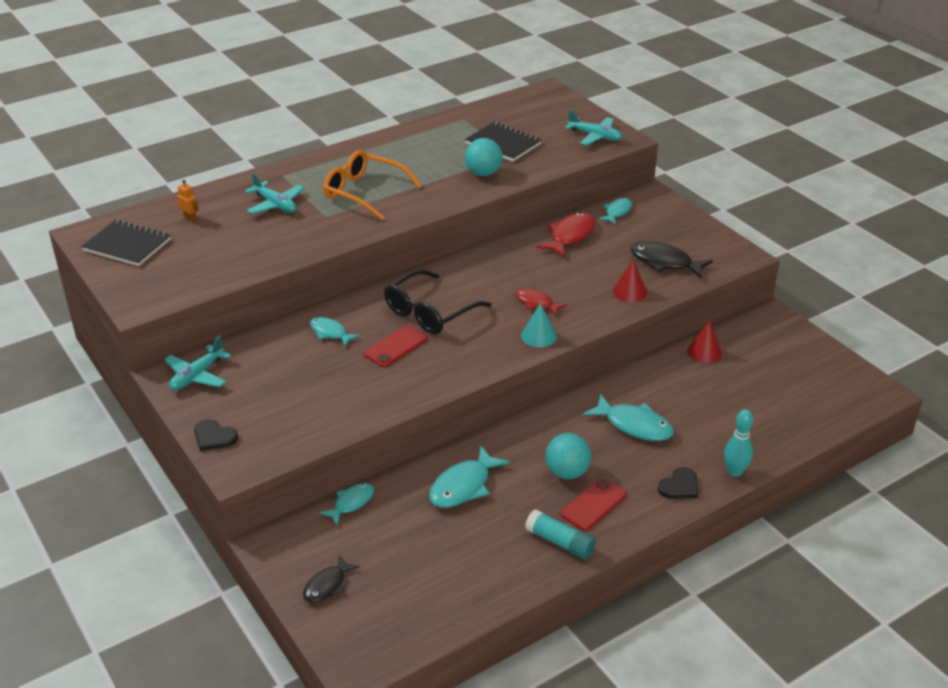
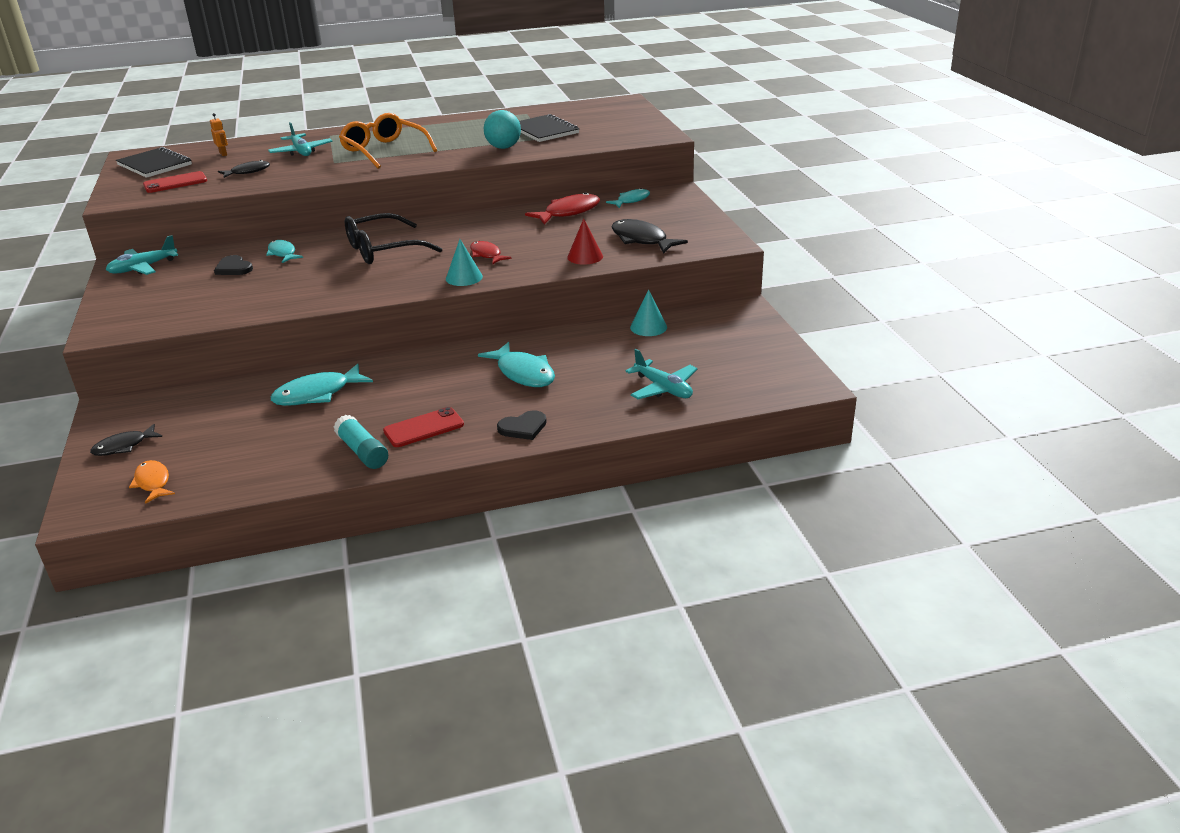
camera: 20 degrees right, 5 degrees down
black heart [194,419,238,451] -> black heart moved to [214,255,253,275]
turquoise fish [320,483,374,525] -> none
red phone [364,325,428,367] -> red phone moved to [143,171,207,193]
turquoise ball [545,433,592,479] -> none
turquoise plane [565,110,622,145] -> turquoise plane moved to [626,349,697,399]
red cone [687,321,722,363] -> turquoise cone [630,289,667,336]
turquoise bowling pin [724,409,753,477] -> none
none -> orange fish [129,460,175,504]
none -> black fish [218,160,270,178]

